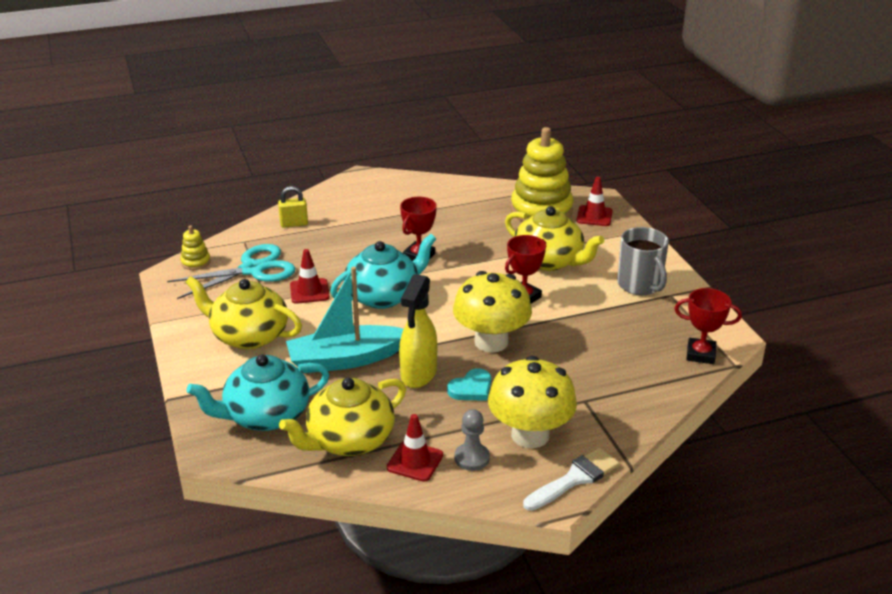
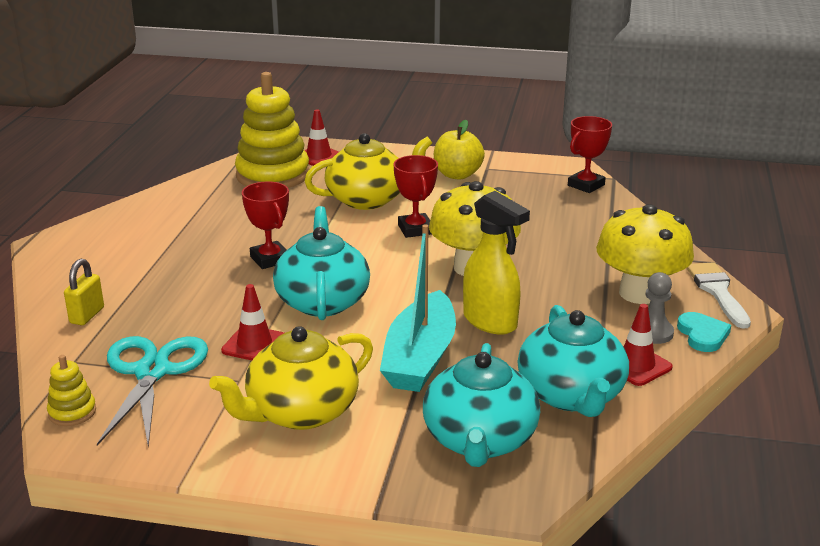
camera: 60 degrees left, 5 degrees down
yellow teapot [279,378,406,456] -> turquoise teapot [518,305,629,417]
turquoise heart [447,368,491,401] -> turquoise heart moved to [677,312,731,352]
grey mug [617,227,669,295] -> yellow apple [434,120,485,180]

